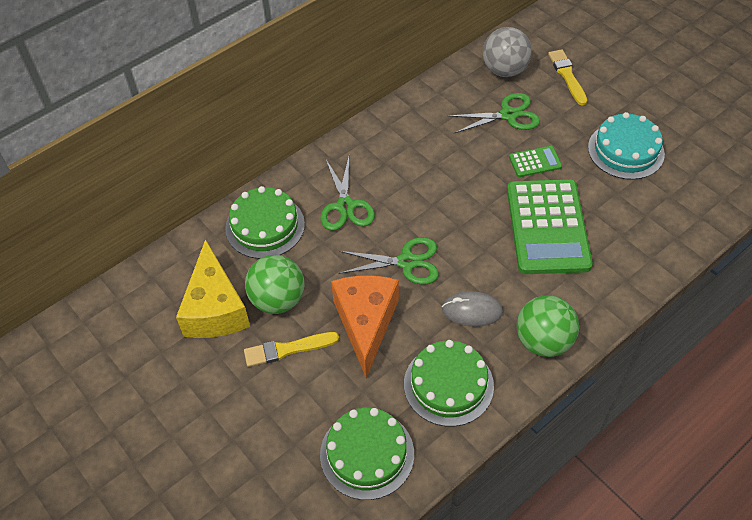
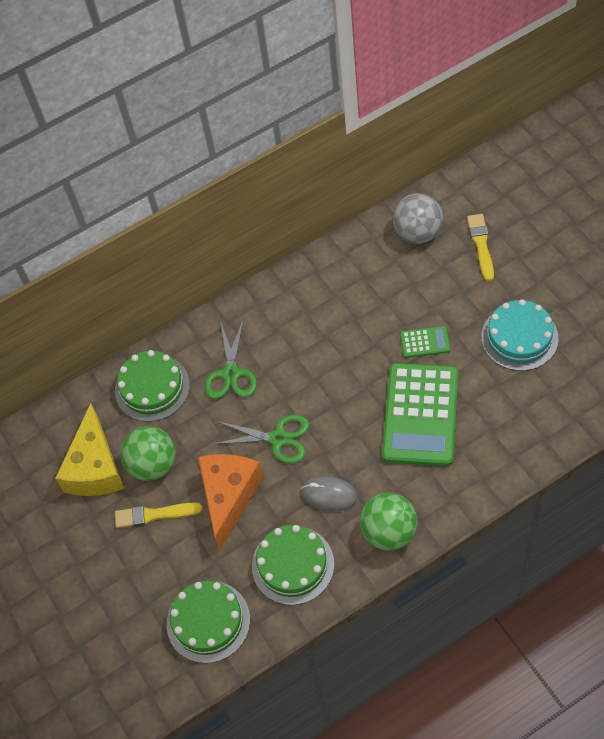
camera: 15 degrees right, 5 degrees up
green scissors [449,93,540,133] -> none

